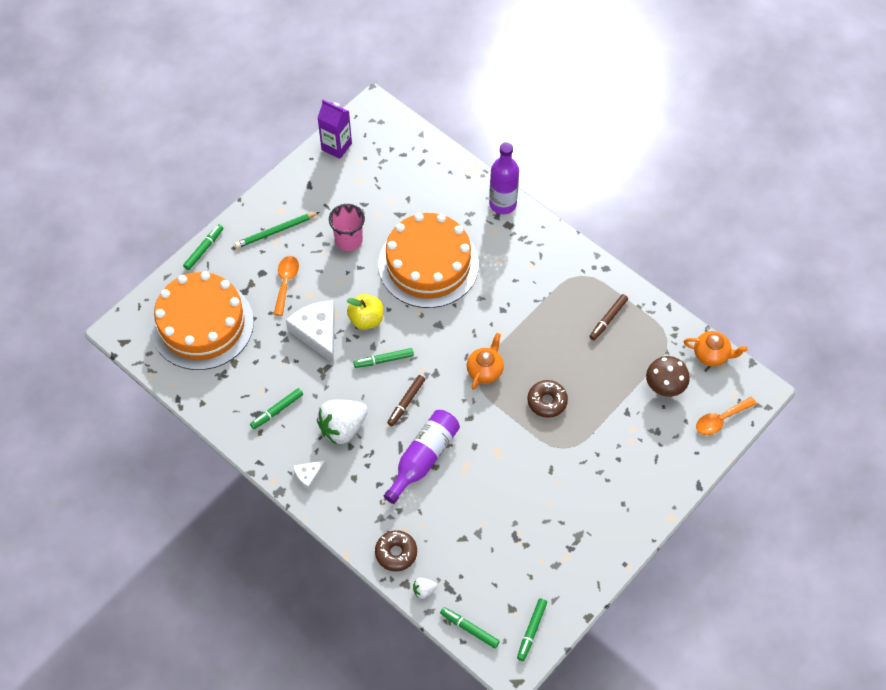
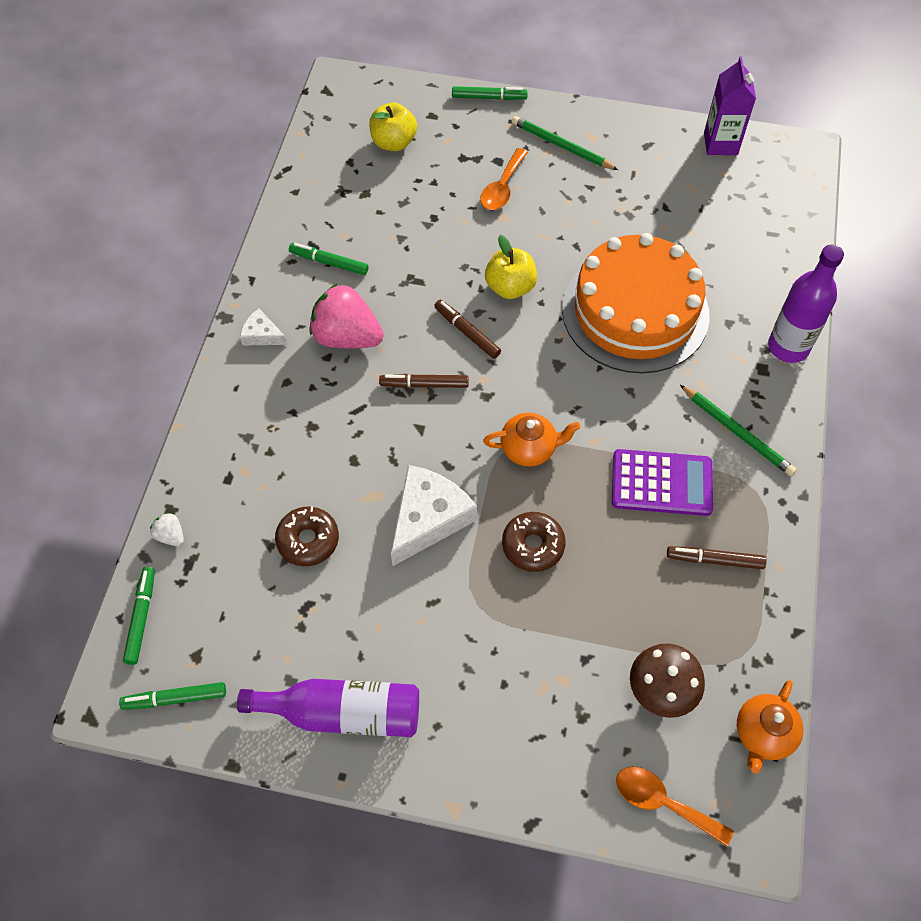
camera: 60 degrees right, 0 degrees up
orange cake [150,271,254,370] -> yellow apple [369,103,417,151]
orange spoon [274,256,299,316] -> orange spoon turned 135 degrees clockwise [480,148,528,210]
white cheese [286,300,335,364] -> white cheese moved to [391,465,477,566]
white strawberry [317,400,368,445] -> pink strawberry [310,284,384,348]
pink cup [329,204,365,251] -> none
green marker [354,348,414,368] -> brown marker [434,300,501,359]
brown donut [375,530,417,571] -> brown donut moved to [275,506,339,566]
purple bottle [384,410,460,504] -> purple bottle moved to [237,679,419,737]
orange teapot [684,331,748,366] -> orange teapot turned 45 degrees clockwise [737,680,803,774]
none -> purple calculator [612,449,713,516]
none -> green pencil [680,385,797,476]

